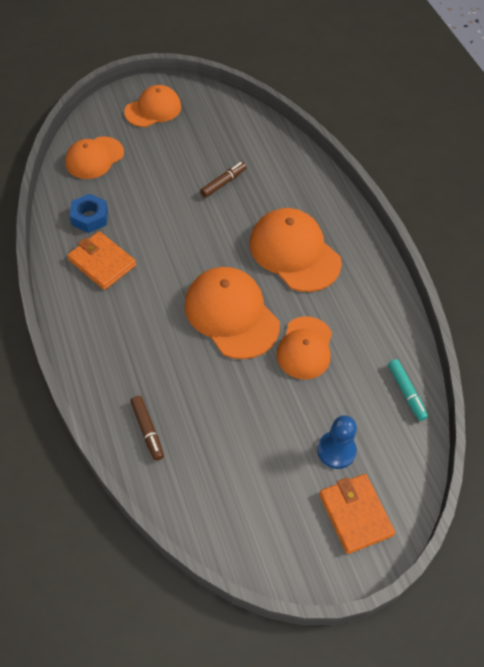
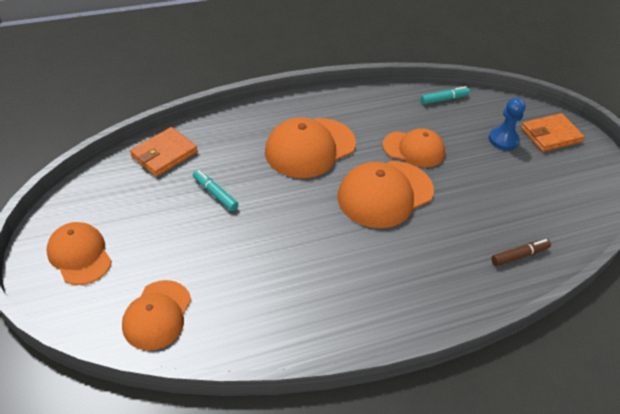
camera: 90 degrees left, 10 degrees down
orange cap [65,136,124,179] -> orange cap turned 60 degrees clockwise [122,280,191,350]
orange wallet [67,231,136,290] -> orange wallet moved to [130,127,198,177]
blue nut [70,194,108,233] -> none
brown marker [200,162,247,198] -> turquoise marker [193,170,239,211]

